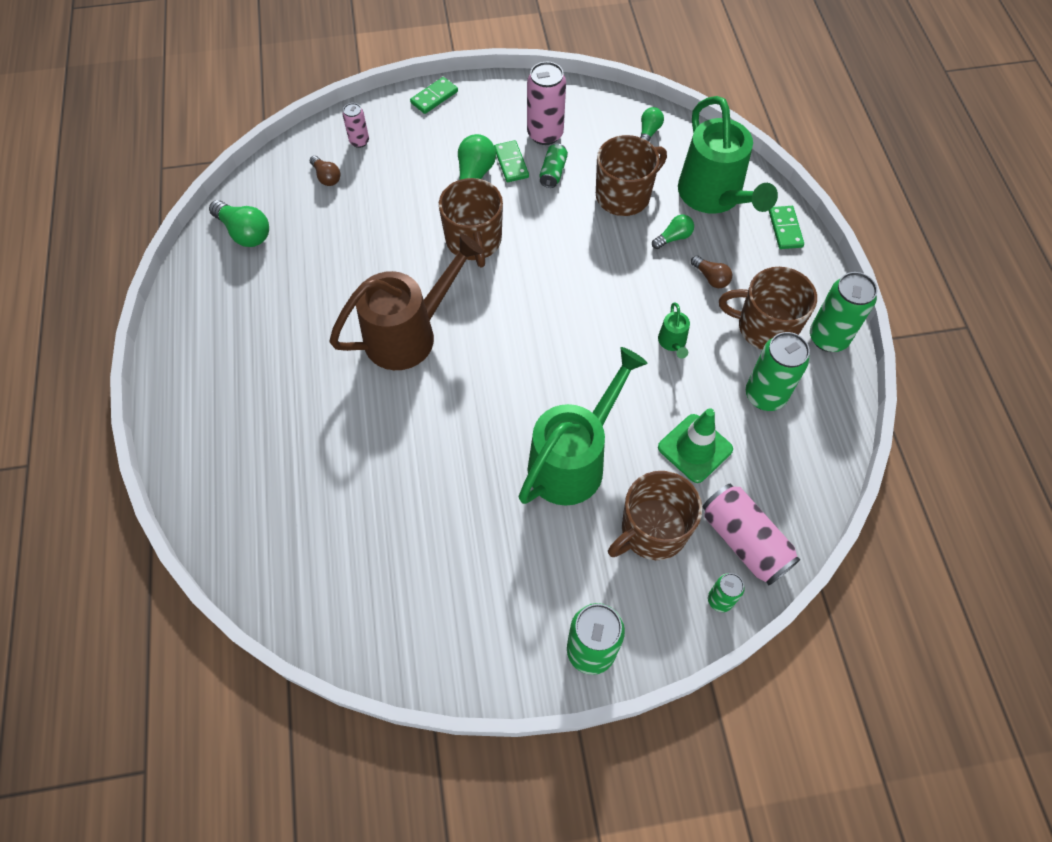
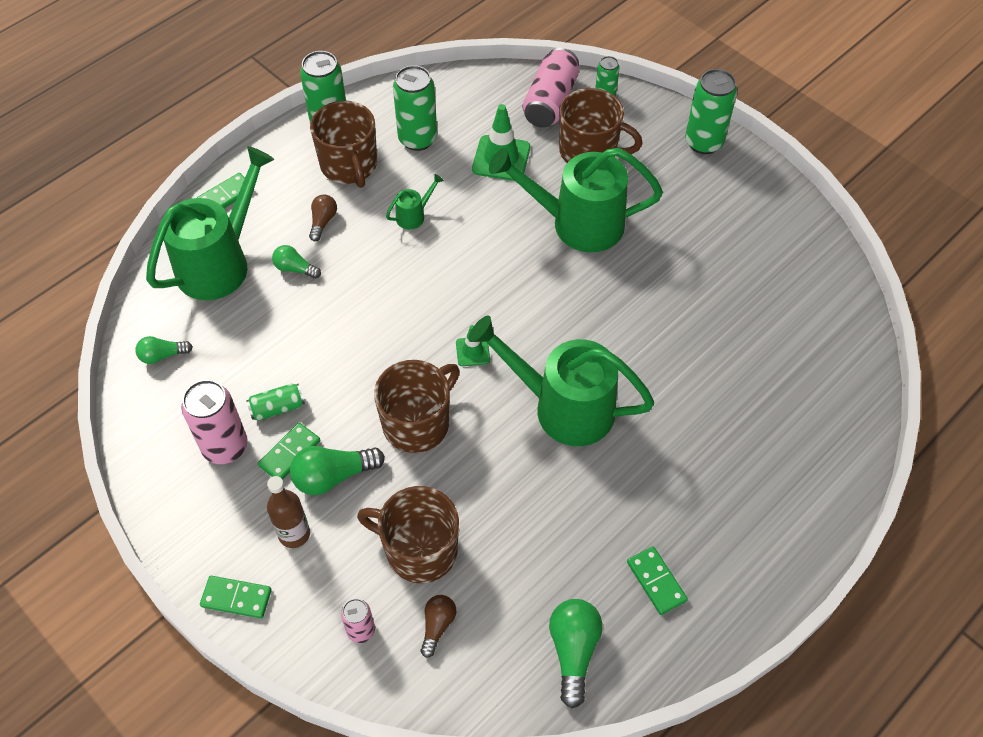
camera: 125 degrees left, 5 degrees down
brown watering can [329,233,483,370] -> green watering can [468,315,655,446]
brown mug [596,135,667,216] -> brown mug moved to [357,486,459,583]
none -> brown bottle [267,476,310,548]
none -> green traffic cone [456,325,490,366]
none -> green domino [627,546,688,615]

